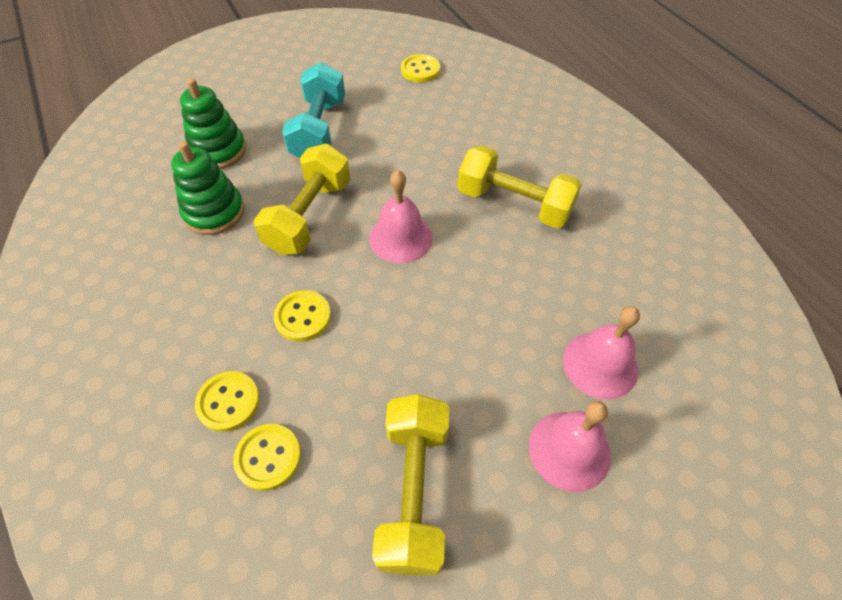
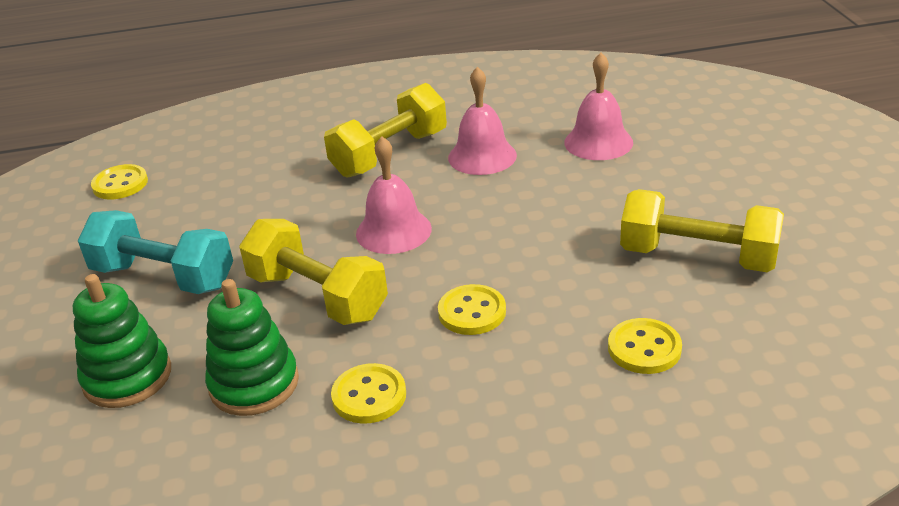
camera: 70 degrees left, 20 degrees down
yellow button [195,371,260,432] -> yellow button moved to [331,363,406,424]
pink bell [529,401,611,492] -> pink bell moved to [448,67,517,175]

